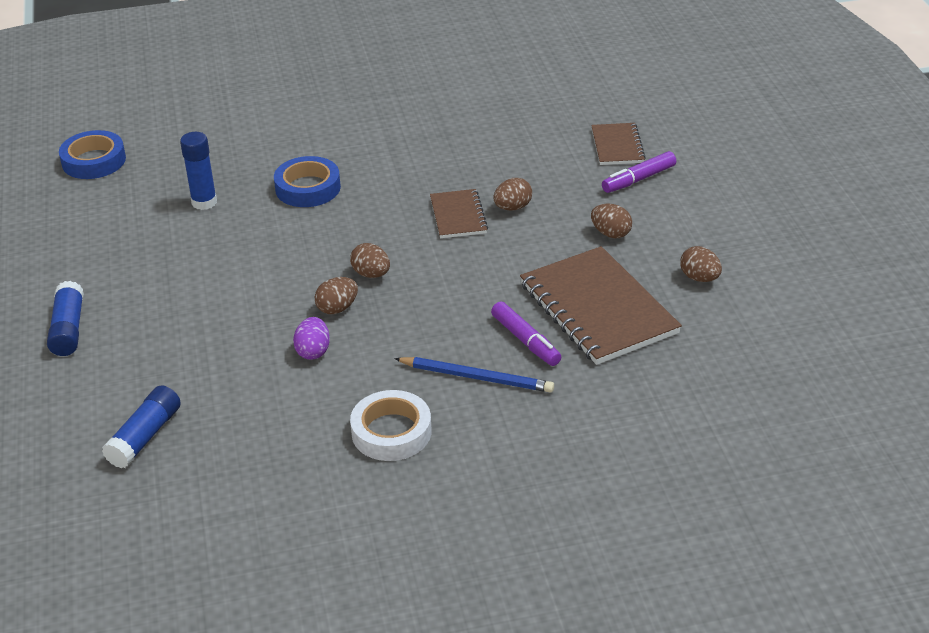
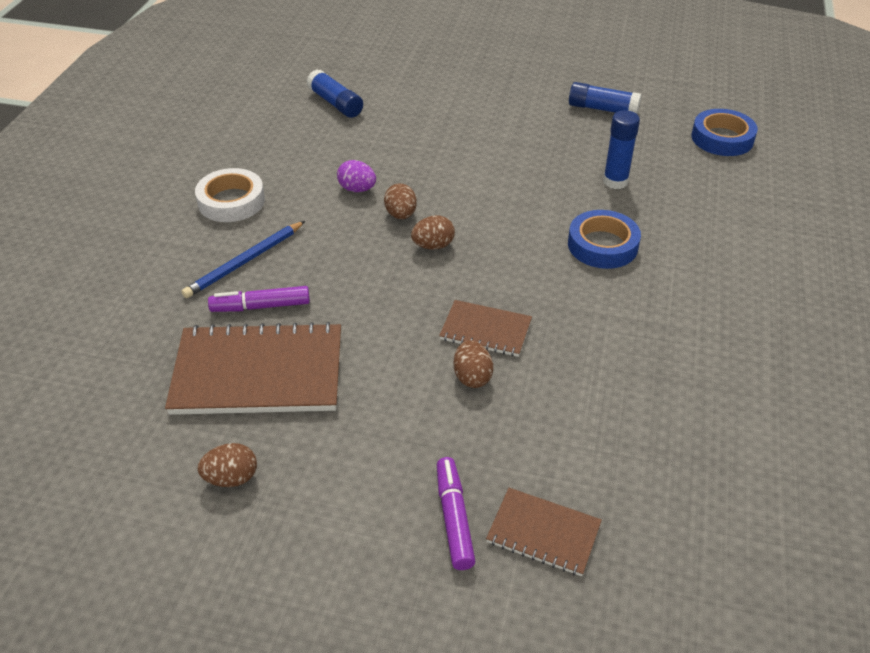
camera: 115 degrees right, 5 degrees up
blue glue stick [47,281,84,356] -> blue glue stick moved to [569,82,641,114]
brown egg [591,204,632,238] -> none

